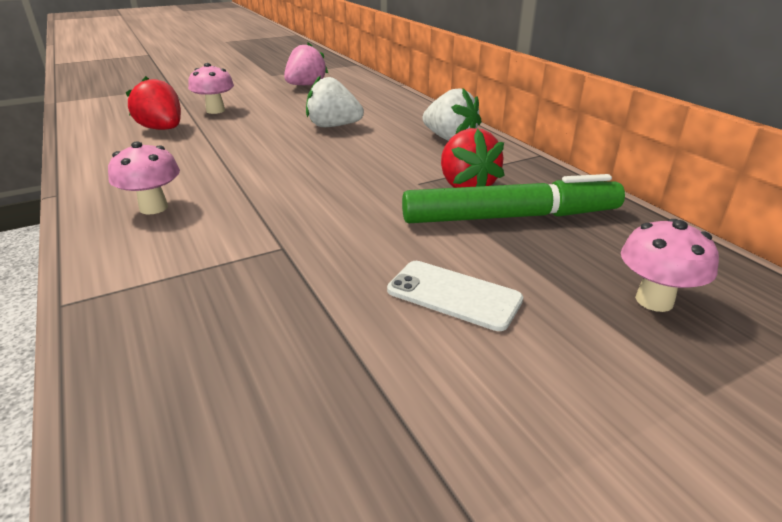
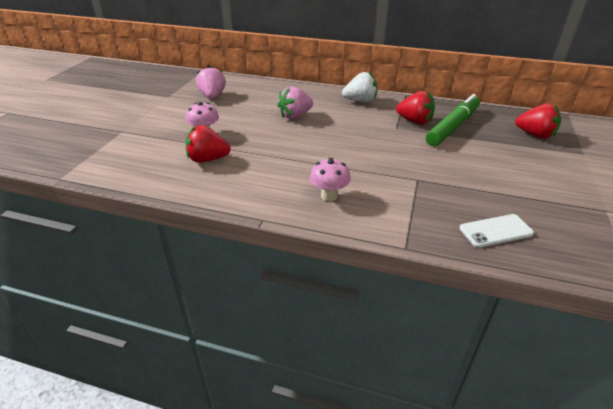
camera: 45 degrees left, 5 degrees up
white strawberry [306,75,364,127] -> pink strawberry [277,86,313,119]
white phone [387,261,523,331] -> white phone moved to [459,214,534,248]
pink mushroom [621,219,719,312] -> red strawberry [515,104,561,139]

